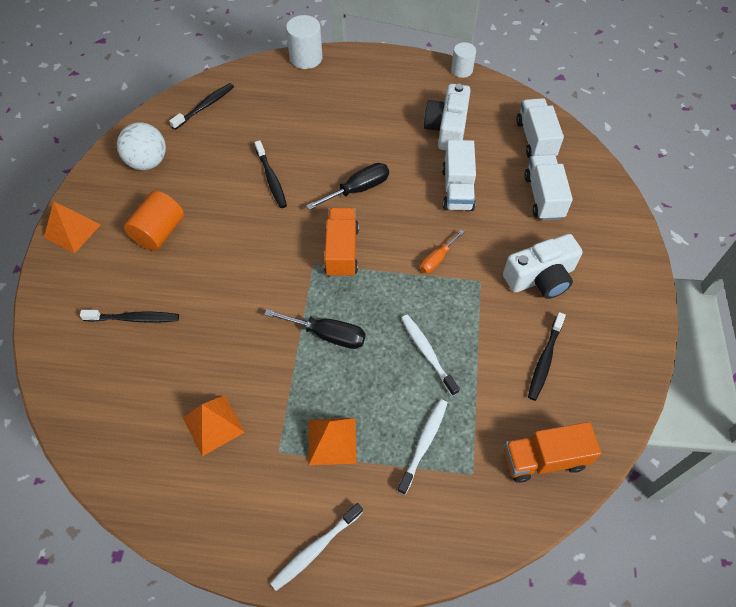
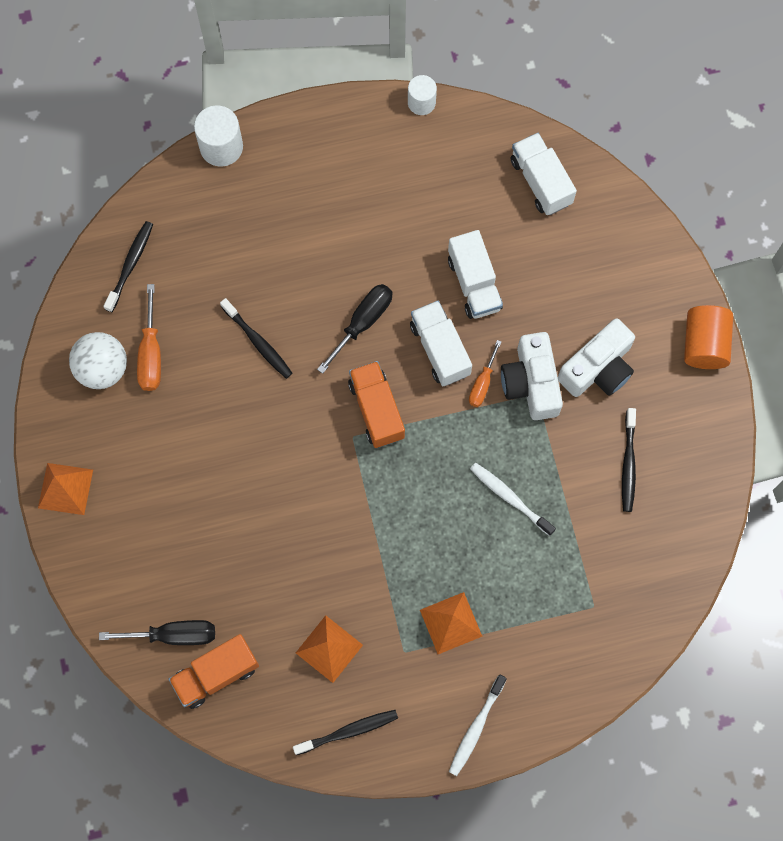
camera: 20 degrees left, 15 degrees up
black toothbrush [80,310,179,323] -> black toothbrush moved to [293,710,398,755]
orange cylinder [124,191,184,251] -> orange cylinder moved to [684,305,733,369]
black screwdriver [264,309,365,349] -> black screwdriver moved to [99,620,215,645]
white toothbrush [397,399,447,495] -> none
white camera [424,84,471,150] -> white camera moved to [501,332,563,420]
orange truck [504,422,601,483] -> orange truck moved to [169,634,259,709]
white truck [524,154,573,221] -> white truck moved to [410,301,472,386]
none -> orange screwdriver [137,284,161,391]

